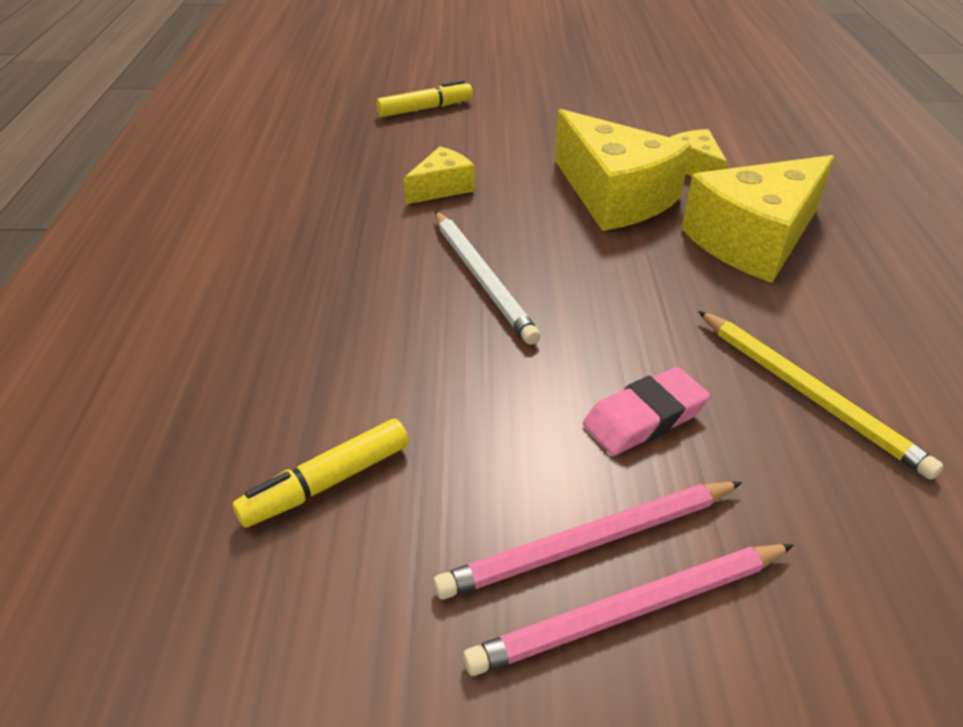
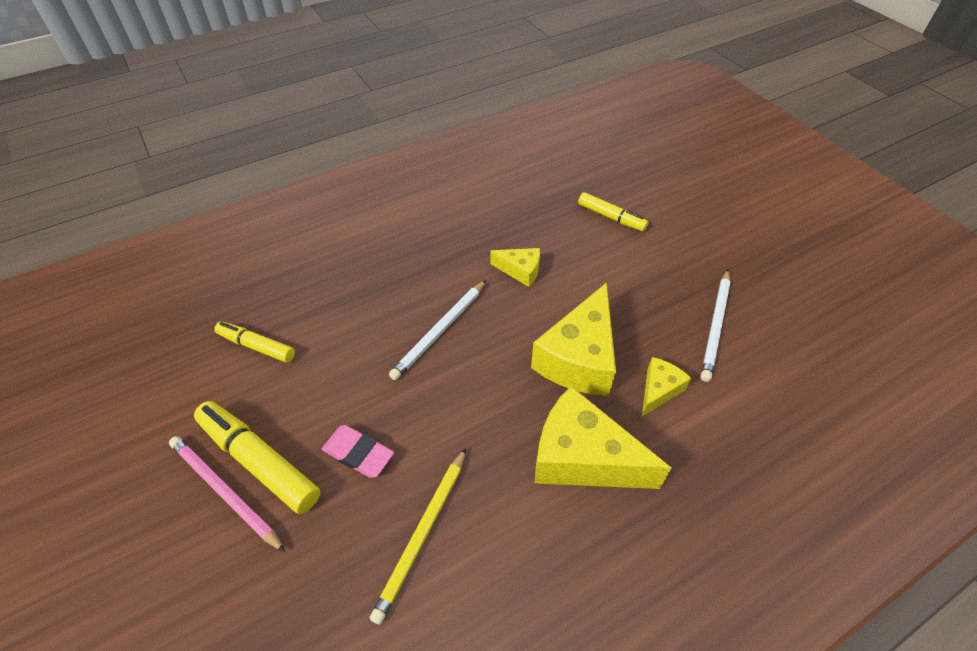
camera: 60 degrees right, 10 degrees up
pink pencil [433,482,742,600] -> yellow marker [194,401,320,514]
none -> white pencil [701,270,731,382]

